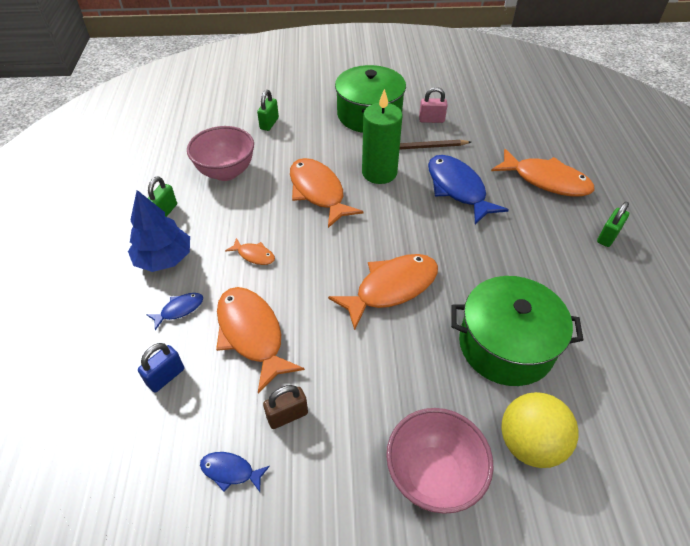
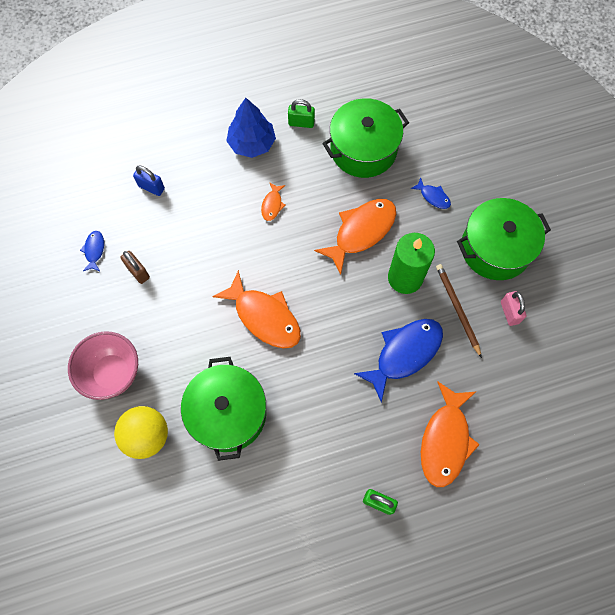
camera: 75 degrees right, 20 degrees up
blue fish [146,293,203,330] -> blue fish moved to [410,177,451,209]
pink bowl [187,126,254,181] -> green pot [322,98,409,178]
orange fish [216,287,305,393] -> none
green padlock [257,90,279,131] -> none

